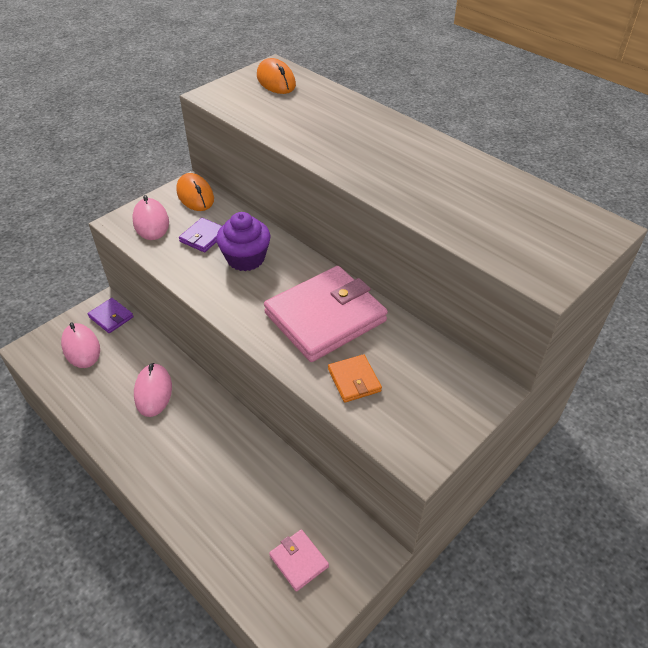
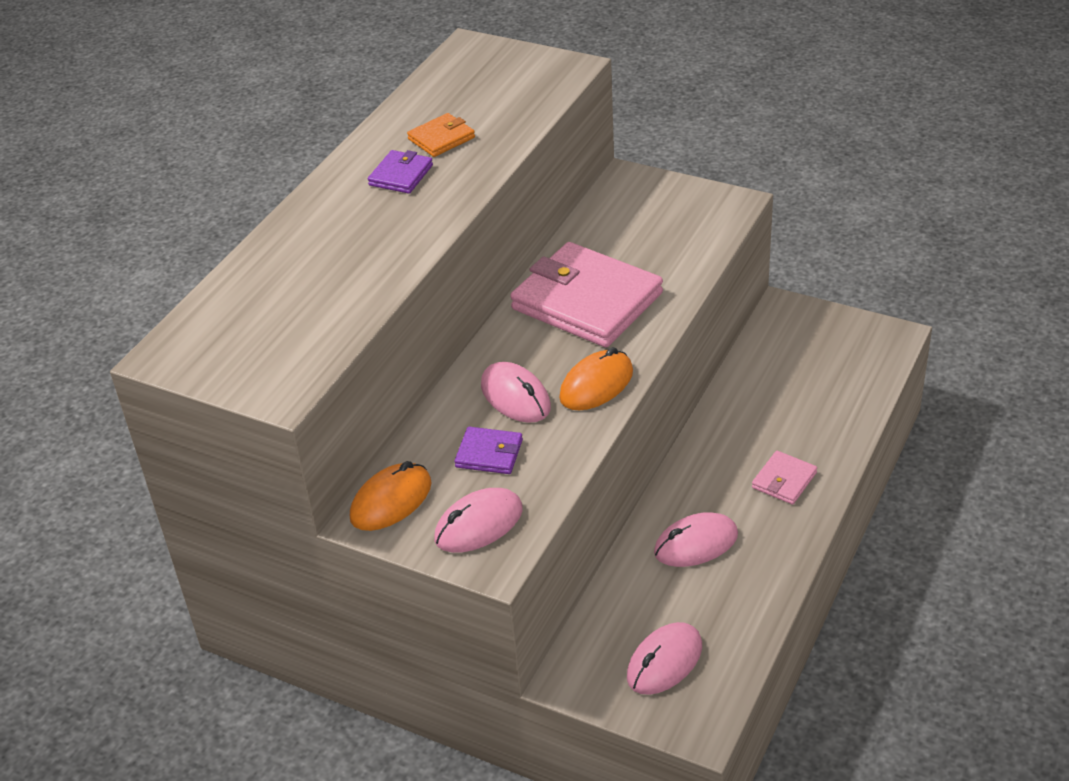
camera: 105 degrees left, 5 degrees down
purple wallet [88,298,134,333] -> purple wallet moved to [368,150,433,194]
purple cupcake [216,212,271,271] -> pink mouse [481,362,551,423]
orange mouse [257,58,296,94] -> orange mouse moved to [559,347,633,410]
pink wallet [269,529,329,592] -> pink wallet moved to [752,451,817,505]
orange wallet [328,354,382,403] -> orange wallet moved to [407,113,475,157]

